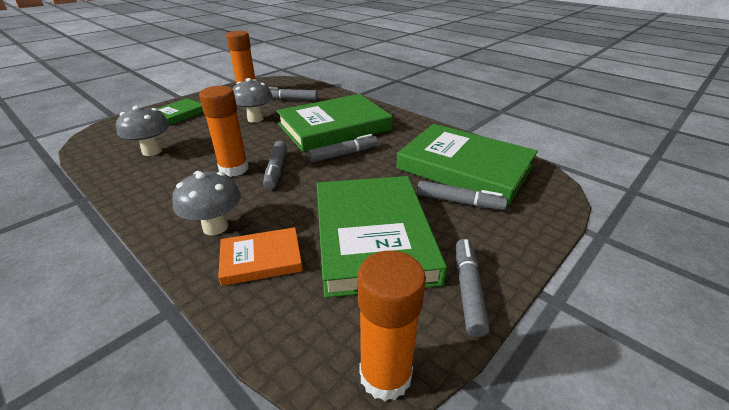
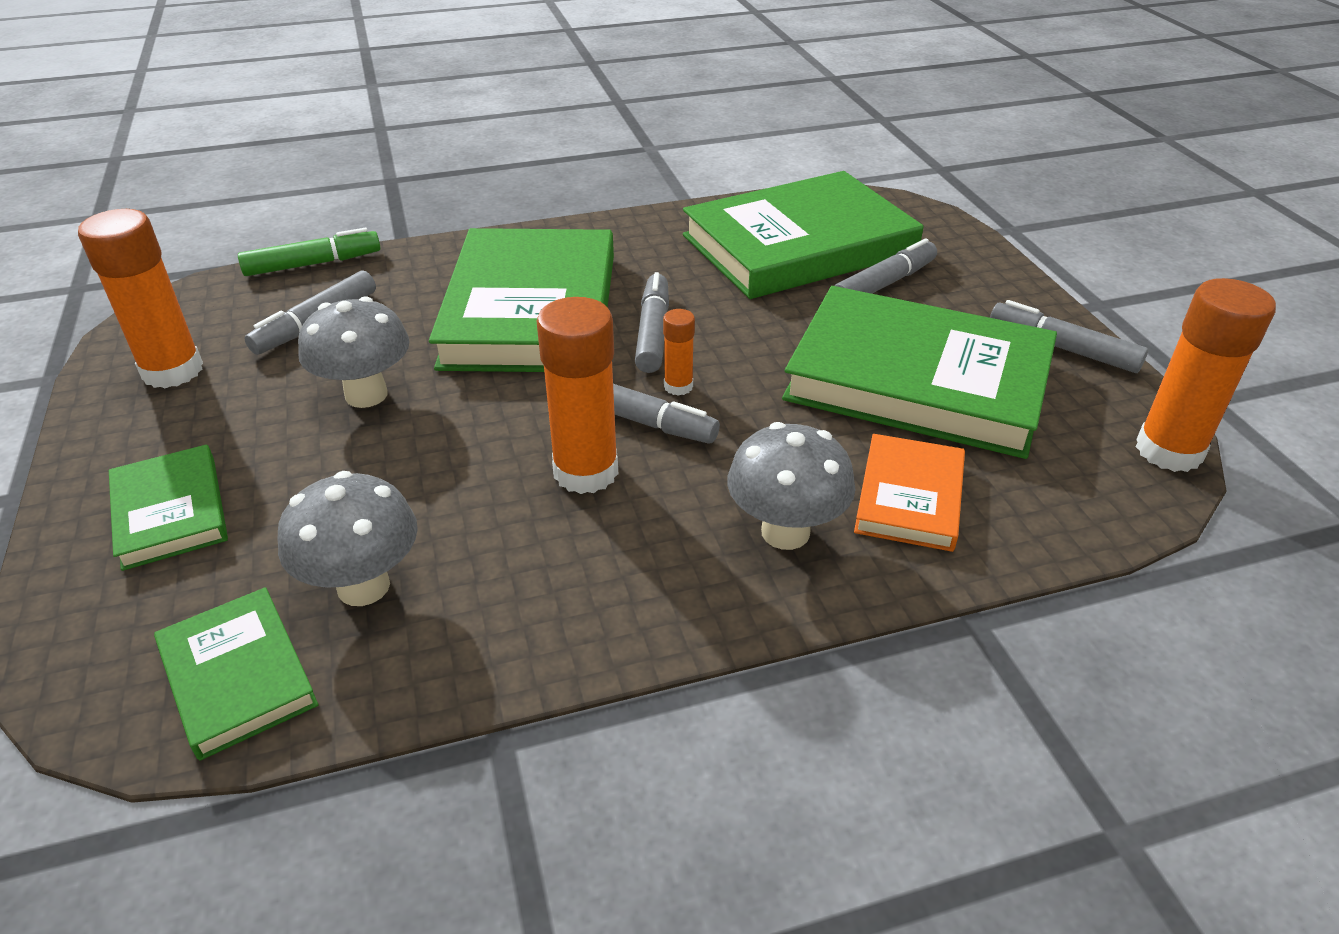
camera: 60 degrees left, 5 degrees up
none -> green book [154,587,318,761]
none -> green marker [238,228,381,276]
none -> orange glue stick [663,309,695,396]

